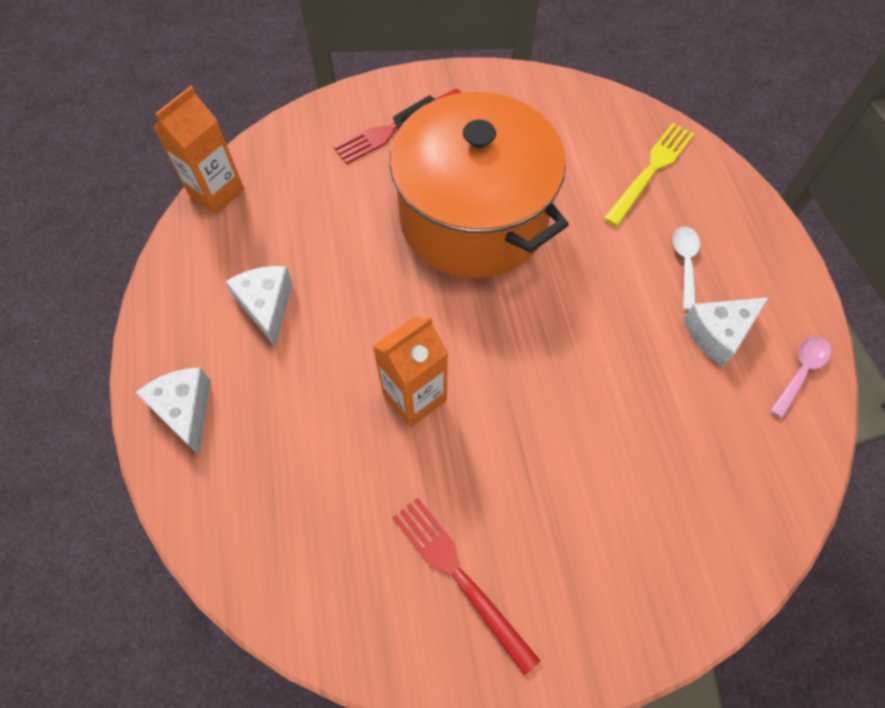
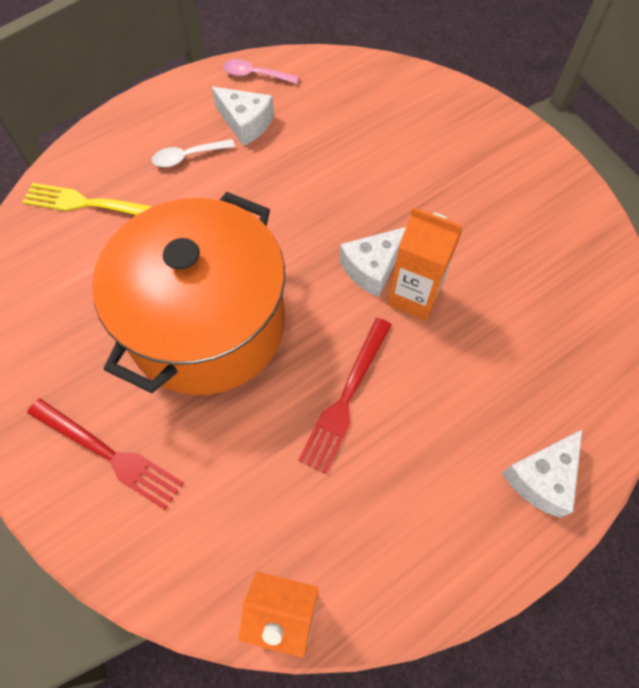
camera: 115 degrees left, 0 degrees up
white cheese [225,266,293,347] -> white cheese moved to [340,227,406,297]
red fork [393,498,541,676] -> red fork moved to [298,318,392,474]

